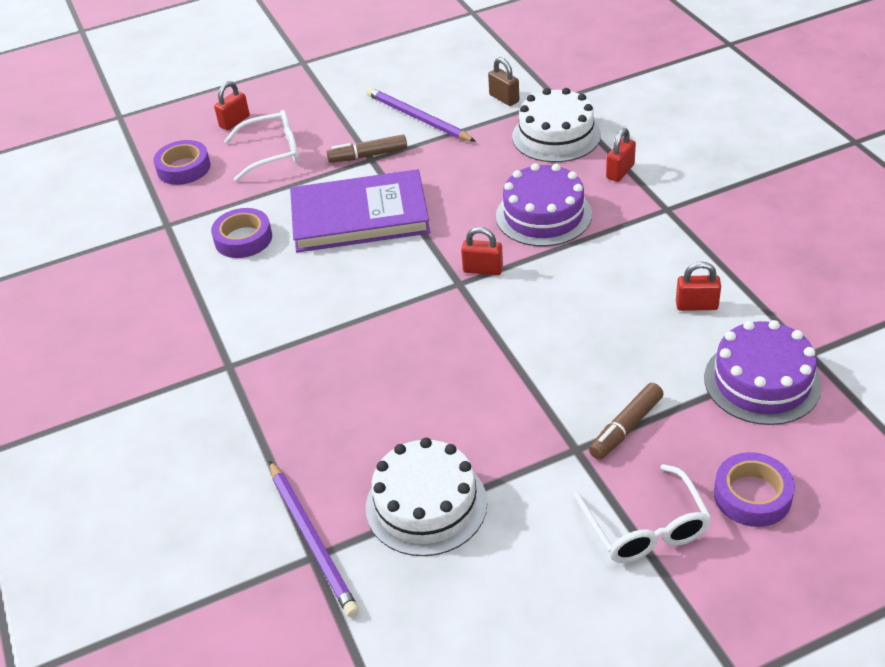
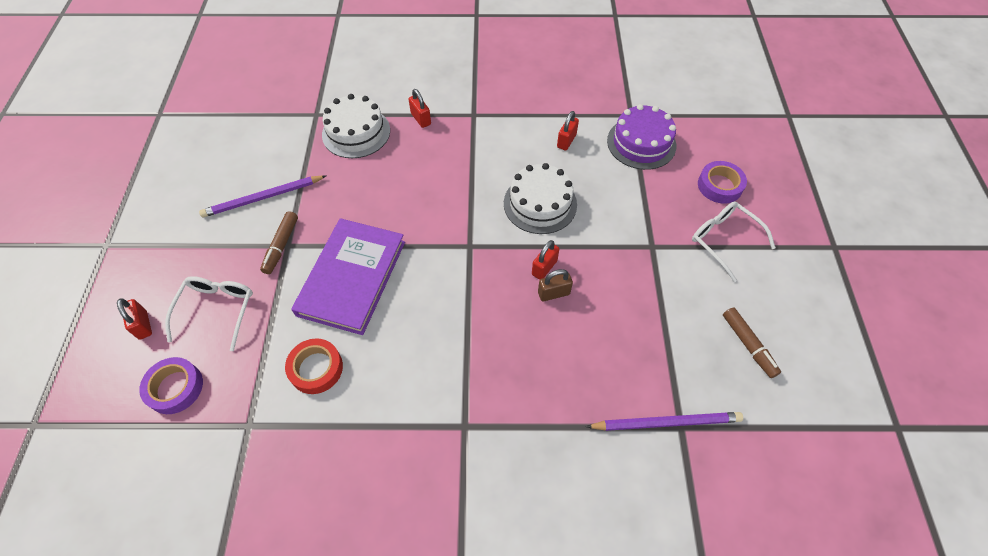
camera: 70 degrees left, 15 degrees up
purple tape [211,208,272,258] -> red tape [285,338,343,394]
white cake [366,438,487,556] -> white cake moved to [504,163,577,234]
red padlock [461,227,503,275] -> red padlock moved to [532,240,559,280]
brown padlock [488,57,519,106] -> brown padlock moved to [538,269,573,302]
purple cake [496,163,592,247] -> none
white glasses [574,464,712,563] -> white glasses turned 135 degrees counterclockwise [692,201,776,282]
brown marker [589,383,664,460] -> brown marker moved to [723,307,781,378]

